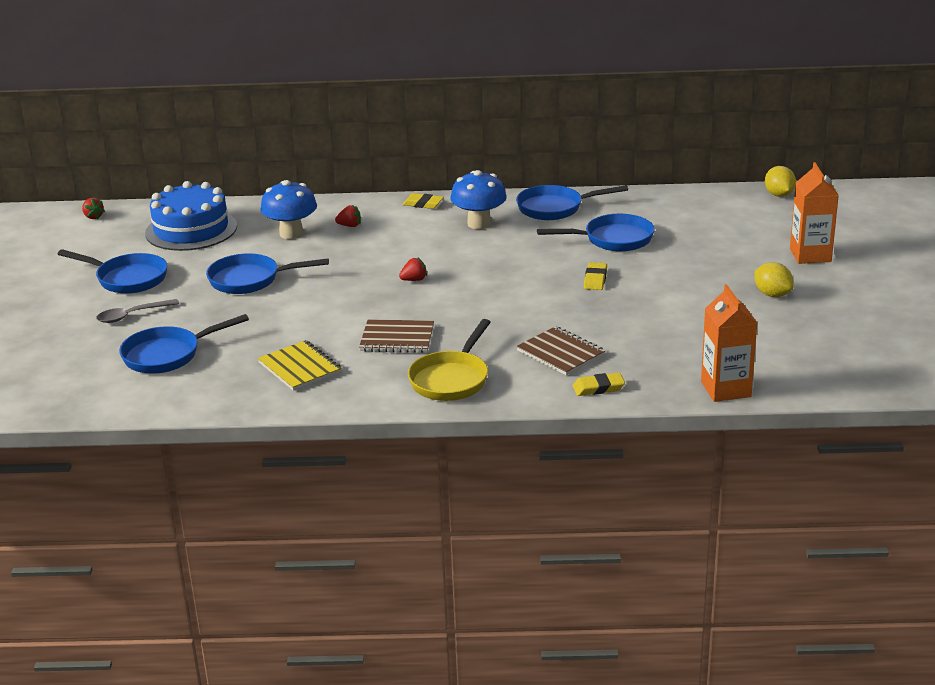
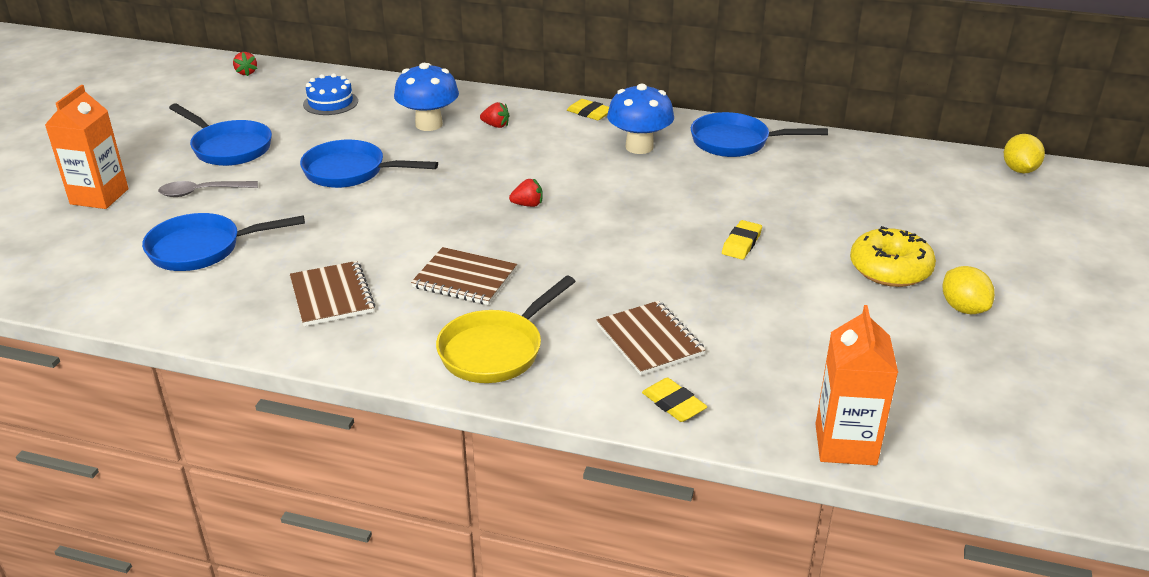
camera: 15 degrees right, 5 degrees up
blue cake [145,181,237,251] -> blue cake [303,73,358,115], size x0.54
yellow notebook [258,340,342,391] -> brown notebook [290,261,375,326]
blue pan [537,214,655,252] -> none
yellow eraser [573,373,625,396] -> yellow eraser turned 45 degrees clockwise [642,378,708,422]
orange carton [790,162,839,264] -> orange carton moved to [45,85,129,209]
none -> yellow donut [850,226,936,287]

